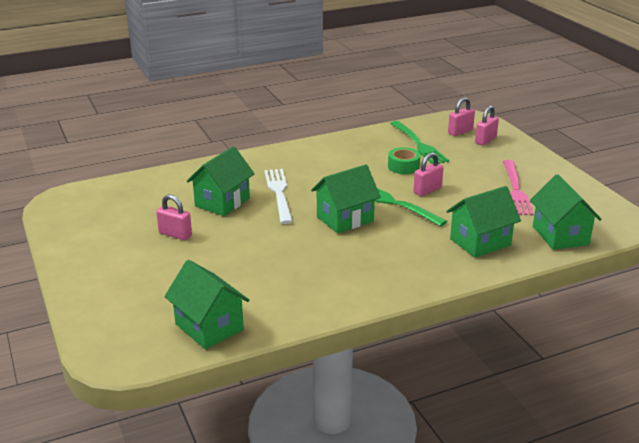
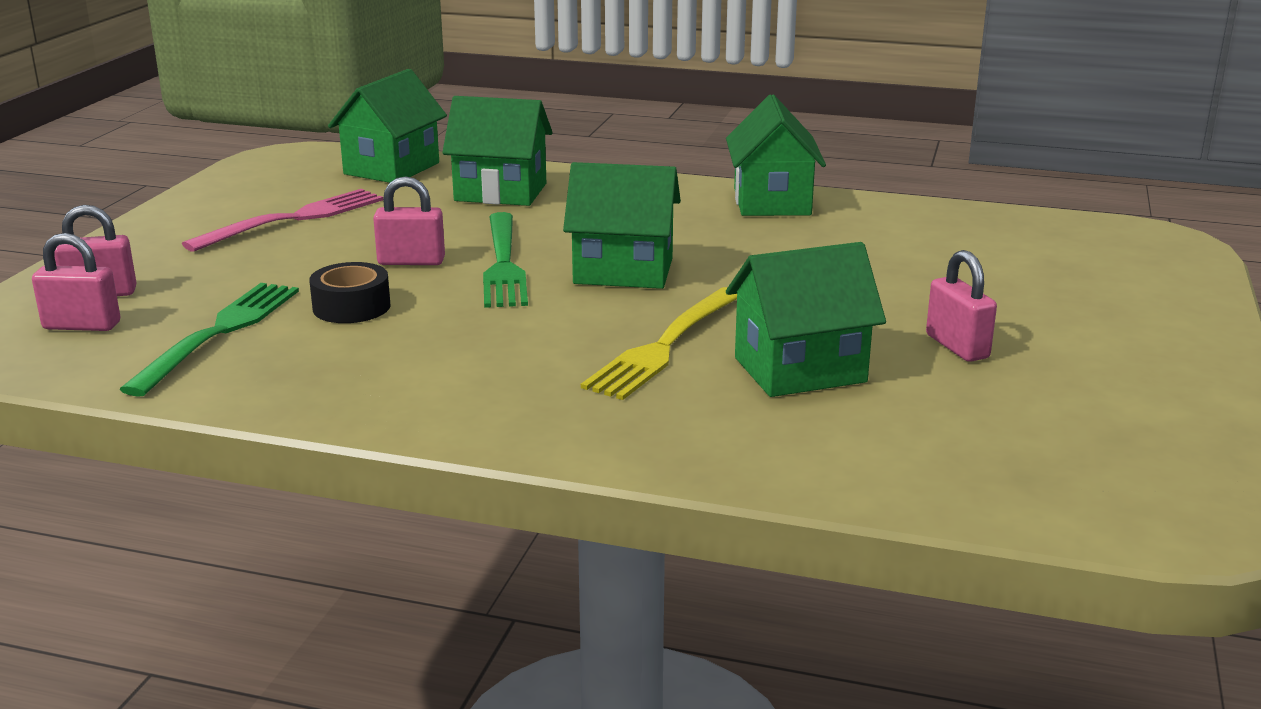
camera: 140 degrees left, 5 degrees down
green house [164,260,250,349] -> green house moved to [726,94,826,216]
white fork [265,169,293,224] -> yellow fork [581,287,737,400]
green tape [388,147,420,174] -> black tape [309,262,390,323]

